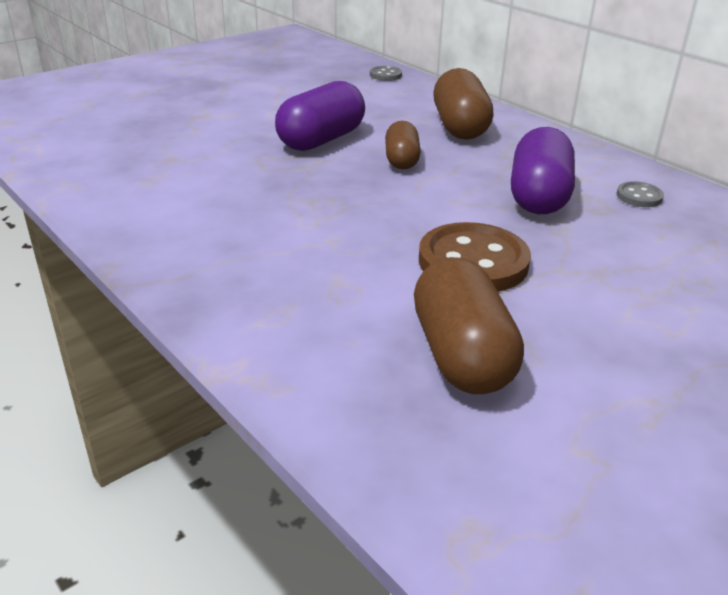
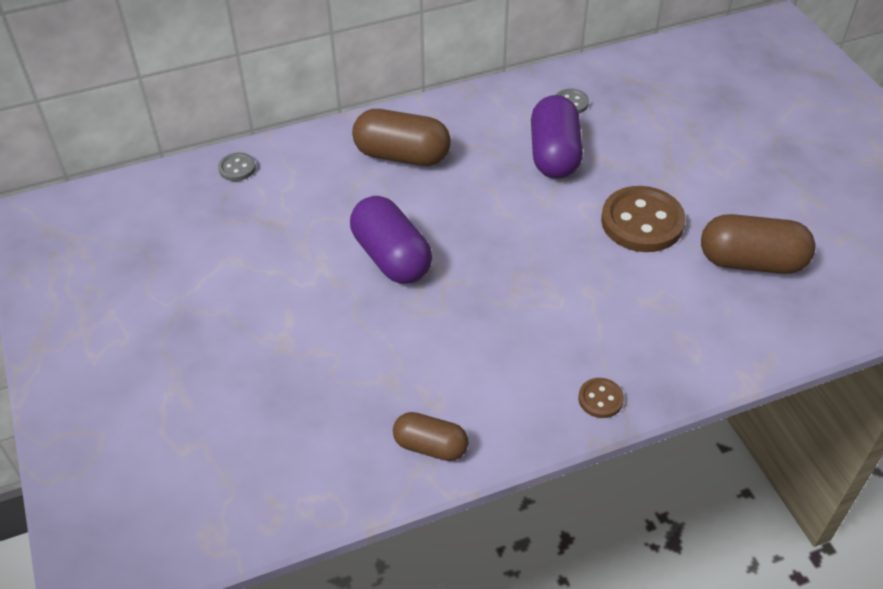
camera: 70 degrees left, 15 degrees up
brown capsule [385,121,421,169] -> brown capsule moved to [393,412,469,461]
purple capsule [511,127,575,214] -> purple capsule turned 60 degrees clockwise [531,95,583,179]
none -> brown button [578,378,624,418]

